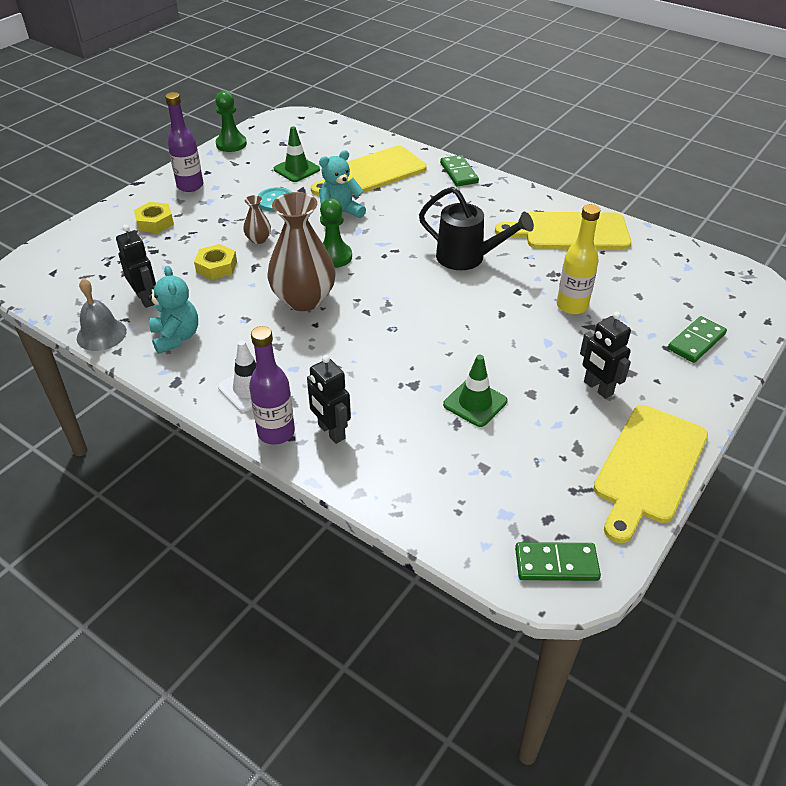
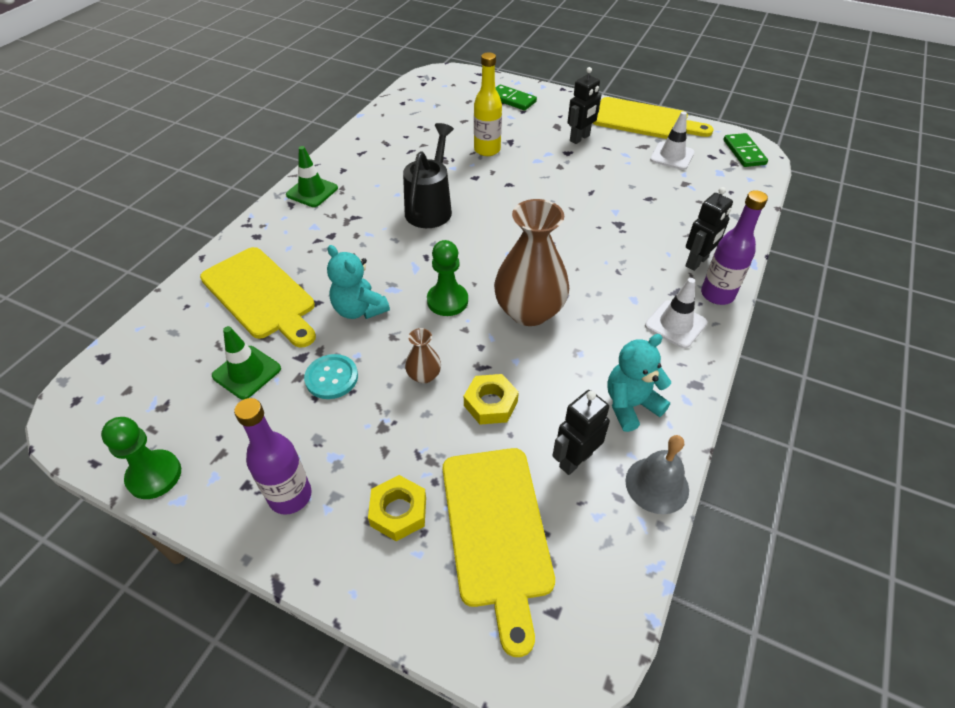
camera: 100 degrees left, 5 degrees up
green domino [440,155,479,187] -> none
green traffic cone [443,355,507,427] -> green traffic cone moved to [286,146,338,207]
yellow cutting board [495,212,631,249] -> yellow cutting board moved to [443,448,555,657]
none -> white traffic cone [650,111,695,170]

